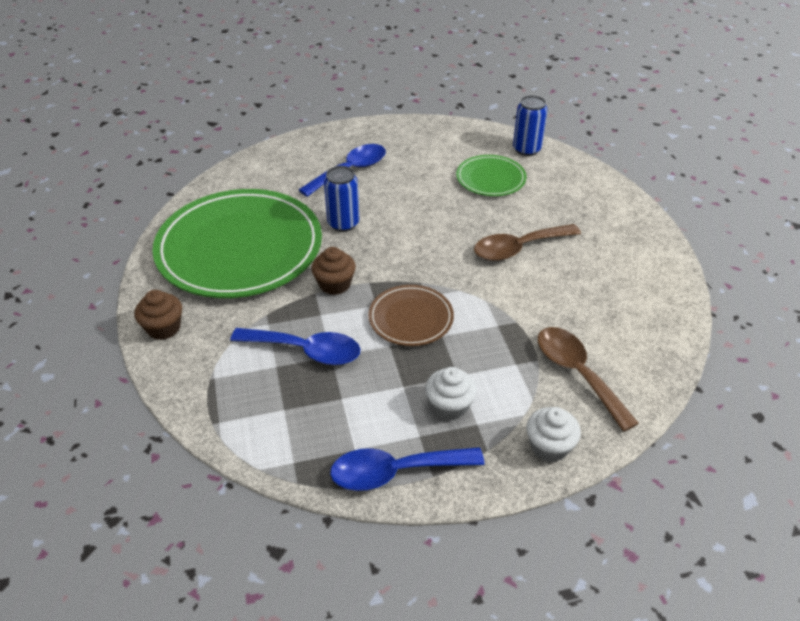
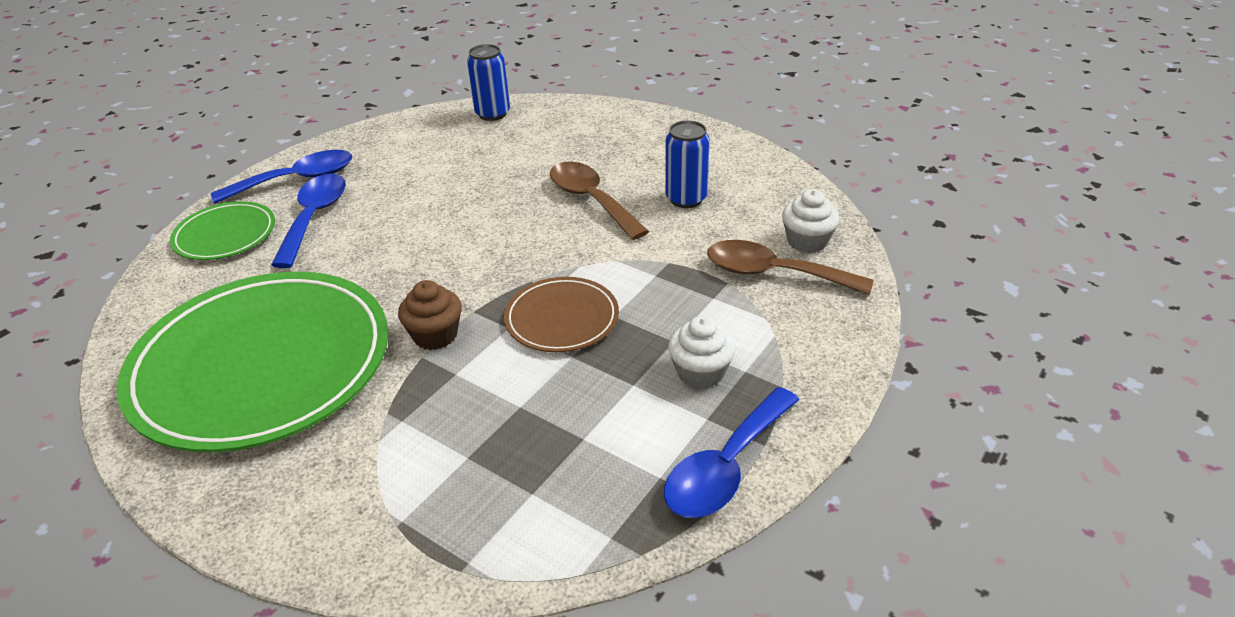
camera: 40 degrees left, 5 degrees down
brown cupcake [134,290,182,340] -> none
blue spoon [230,328,360,365] -> blue spoon moved to [211,150,352,204]
blue can [324,166,359,232] -> blue can moved to [665,120,710,208]
green plate [456,155,527,196] -> green plate moved to [170,201,275,260]
brown spoon [474,224,581,261] -> brown spoon turned 120 degrees clockwise [550,162,649,240]
white cupcake [526,407,581,462] -> white cupcake moved to [782,189,840,253]

